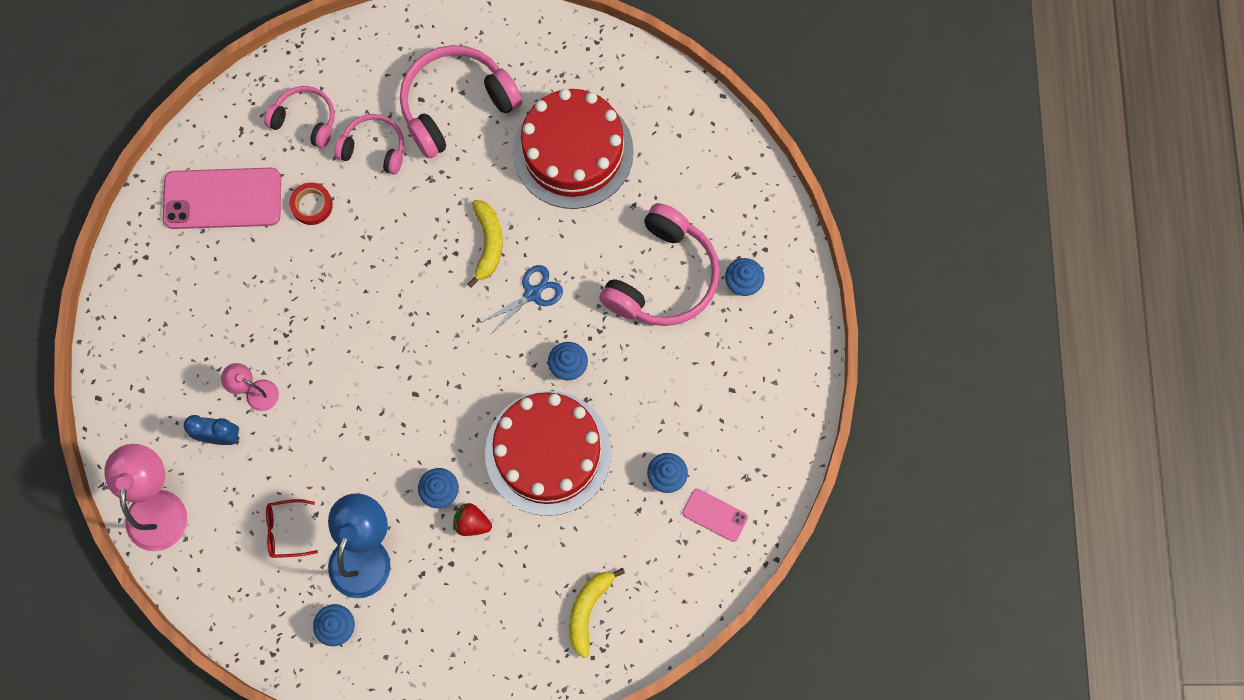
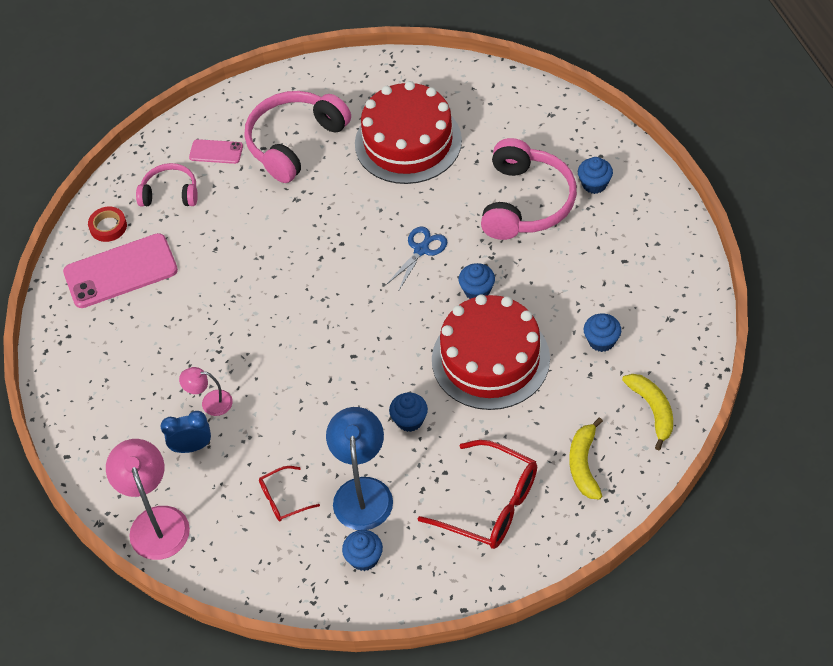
camera: 15 degrees left, 20 degrees down
red tape [289,182,333,225] -> red tape moved to [88,206,127,242]
pink headphones [335,114,404,175] -> none
red strawberry [453,503,492,536] -> none
yellow banana [468,200,503,288] -> yellow banana moved to [622,374,673,450]
pink phone [682,489,748,542] -> pink phone moved to [189,139,243,164]
none -> red glasses [417,440,537,549]

